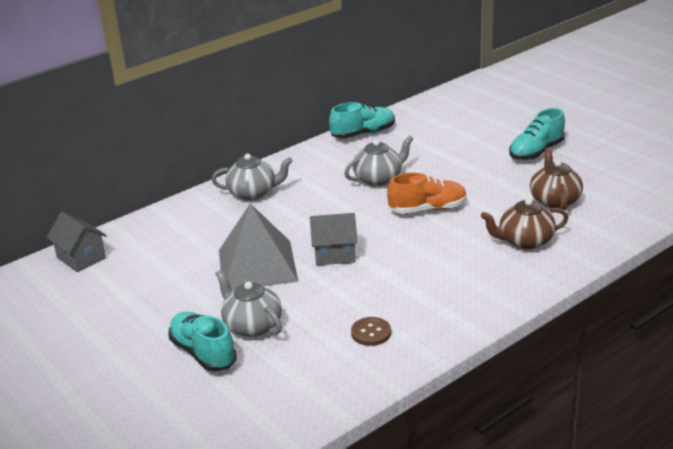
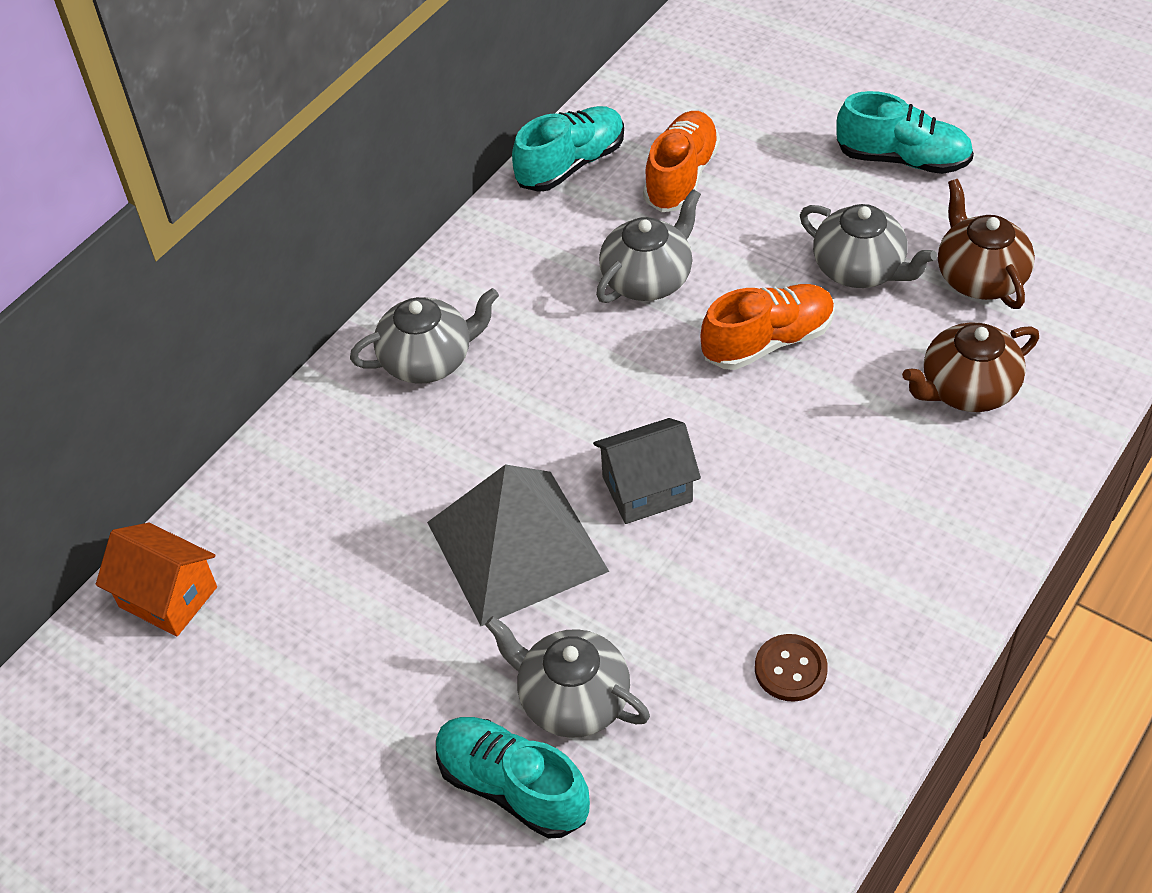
camera: 15 degrees left, 20 degrees up
grey house [47,212,107,272] -> orange house [96,523,217,636]
turquoise shoe [509,108,565,160] -> turquoise shoe turned 105 degrees counterclockwise [836,91,974,174]
none -> orange shoe [643,111,720,212]
none -> grey teapot [800,204,937,288]

